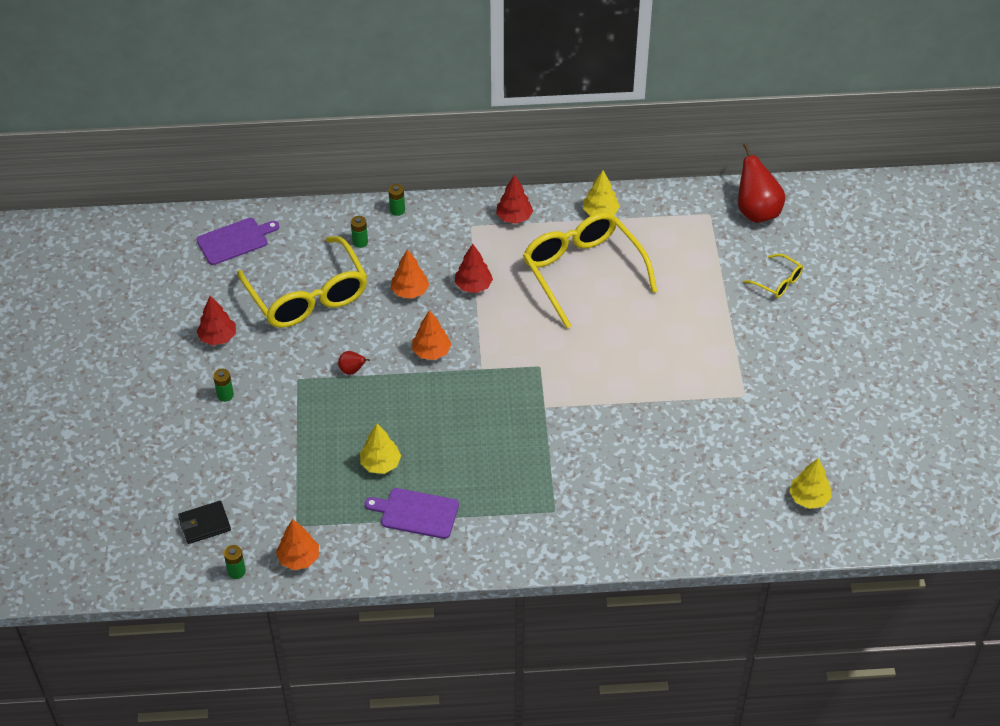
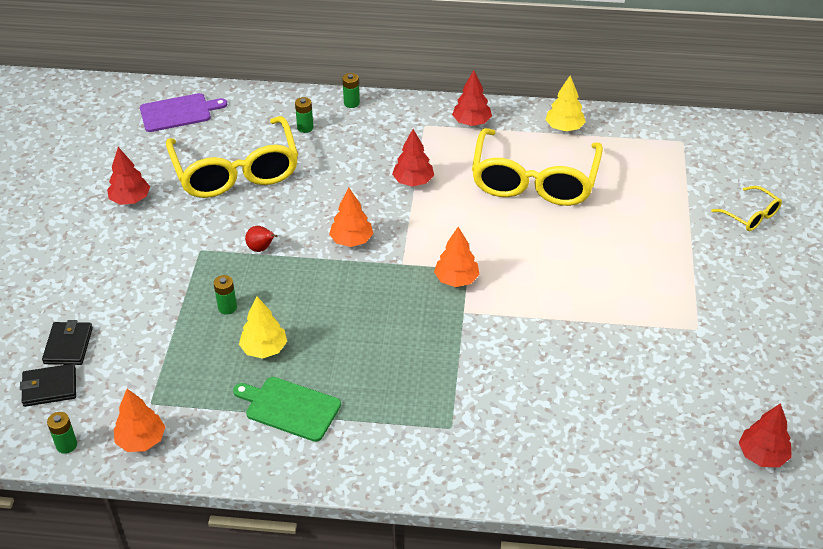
camera: 10 degrees right, 5 degrees down
green battery [213,369,234,402] -> green battery moved to [214,275,237,315]
purple cutting board [365,488,459,539] -> green cutting board [233,377,341,442]
orange tree [391,249,429,299] -> orange tree moved to [434,227,480,287]
yellow glasses [523,212,657,329] -> yellow glasses turned 150 degrees counterclockwise [472,128,603,206]
red pear [738,143,785,223] -> none
yellow tree [789,458,832,509] -> red tree [739,403,792,467]
none -> black wallet [42,320,93,365]

